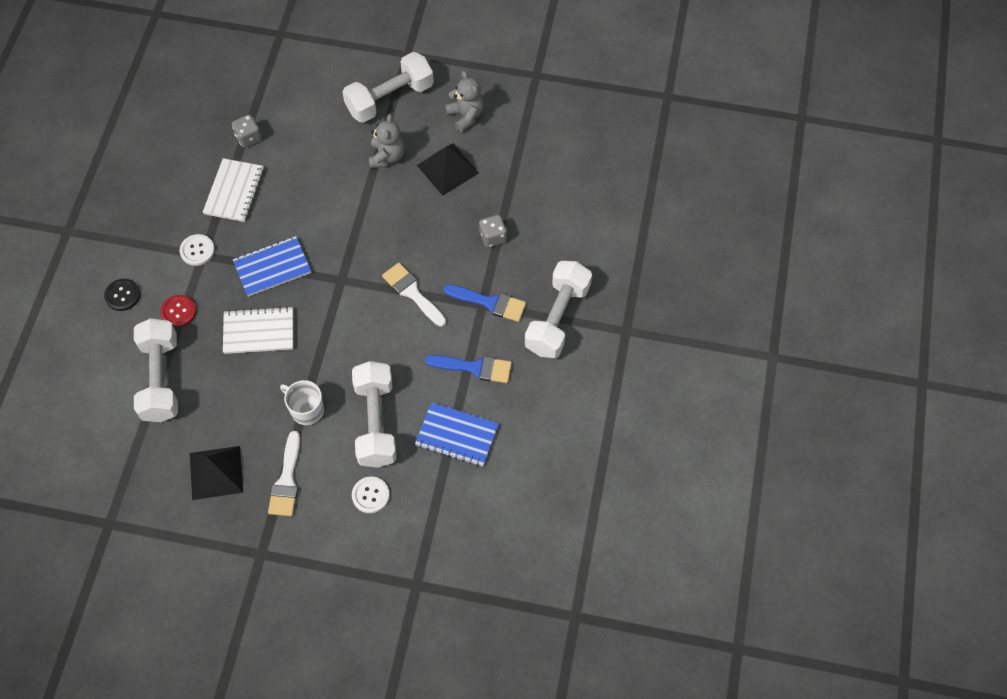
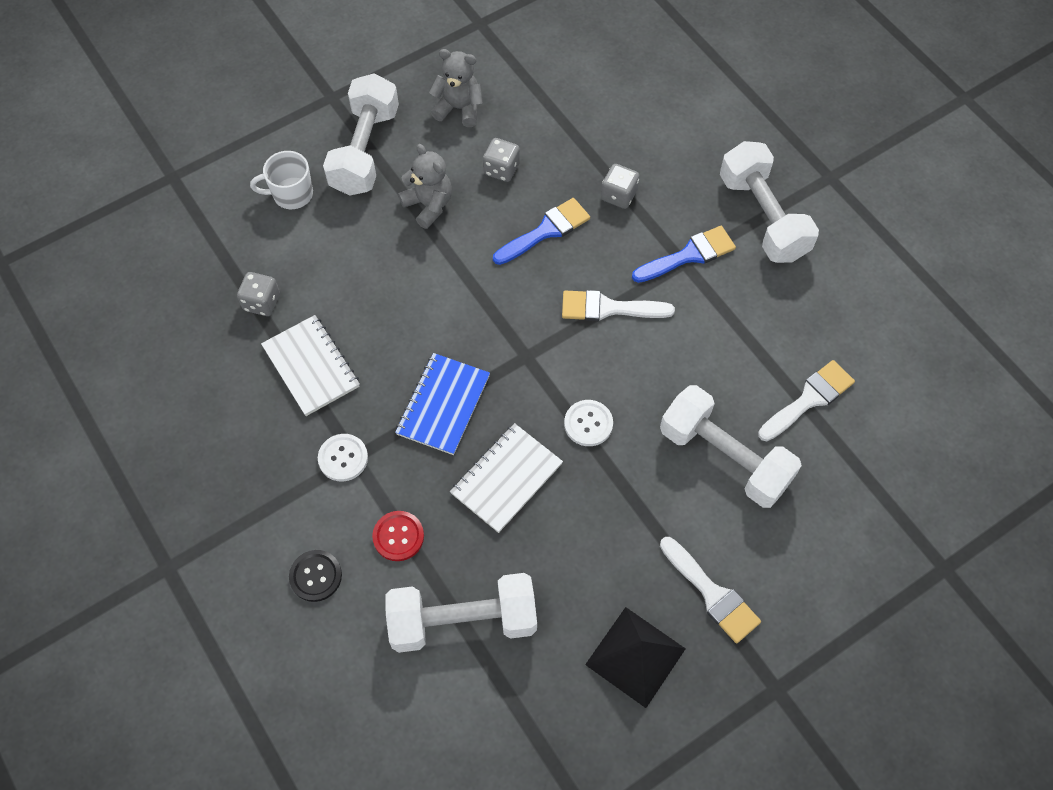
camera: 45 degrees left, 0 degrees up
white dumbbell [134,318,178,422] -> white dumbbell turned 45 degrees counterclockwise [385,573,537,653]
white mug [280,380,324,425] -> white mug moved to [250,151,313,209]
white button [352,476,390,513] -> white button moved to [564,400,613,446]
blue notebook [415,402,499,466] -> white brush [758,360,855,441]
black pyramid [417,144,479,196] -> grey dice [483,138,520,182]
blue brush [425,355,512,383] -> blue brush moved to [493,198,590,265]

